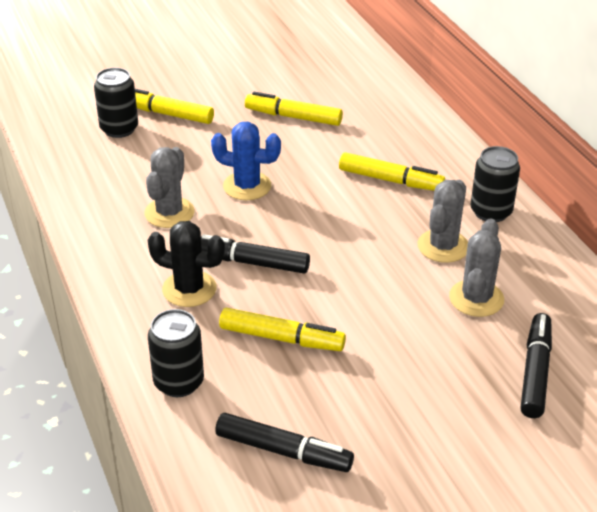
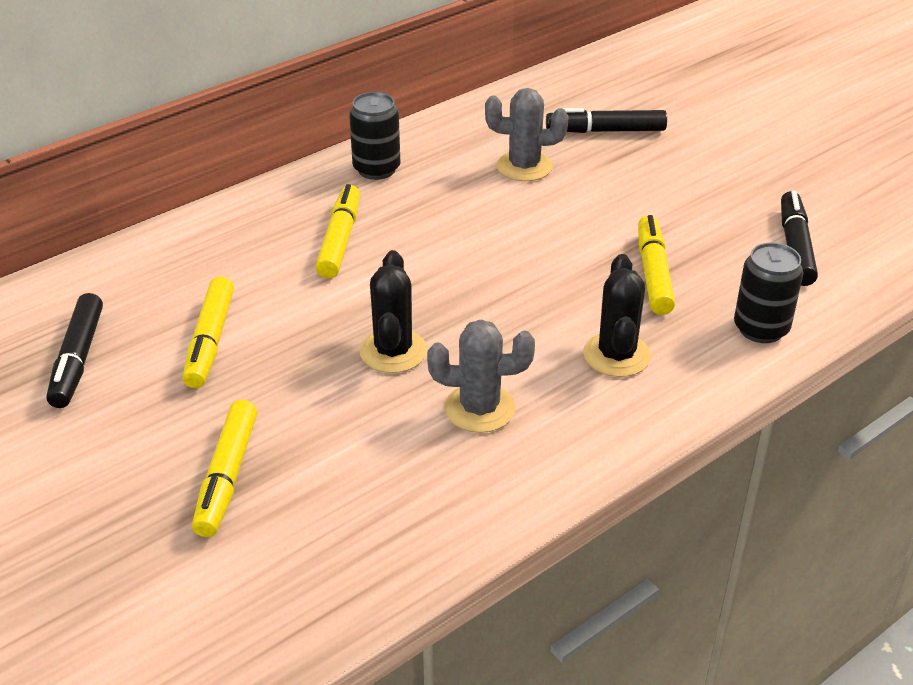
camera: 105 degrees left, 0 degrees up
black can [94,67,138,138] -> none
black marker [201,234,310,273] -> black marker moved to [46,293,103,408]
blue cactus [211,122,281,200] -> black cactus [360,250,427,373]
grey cactus [418,180,468,263] -> none

